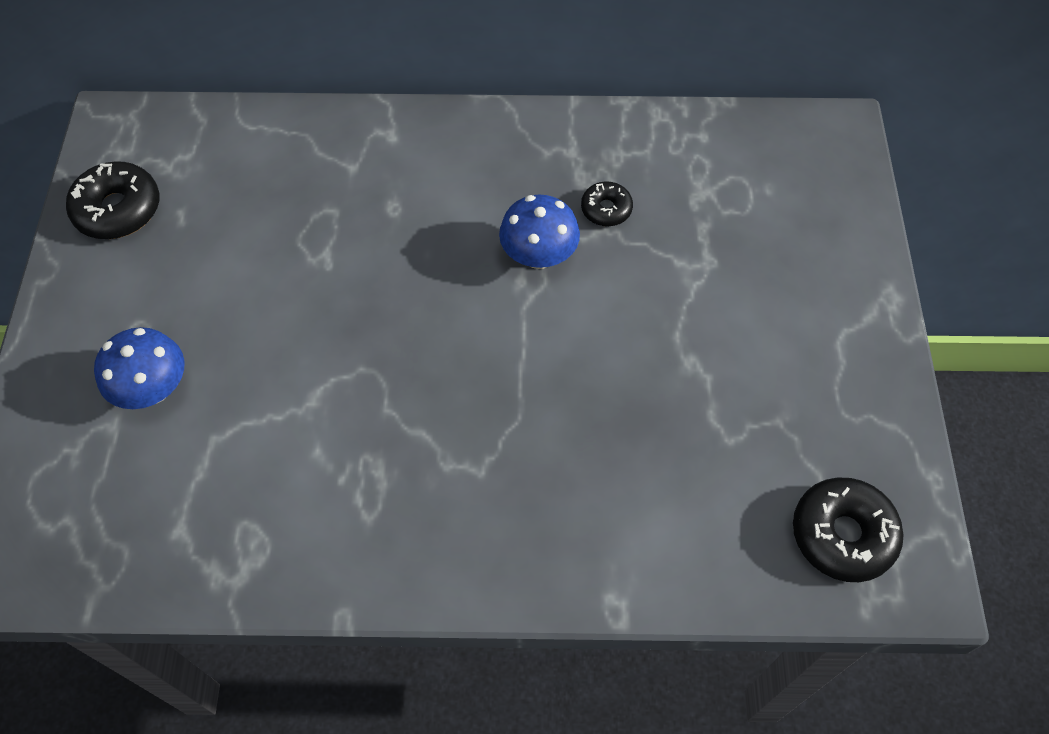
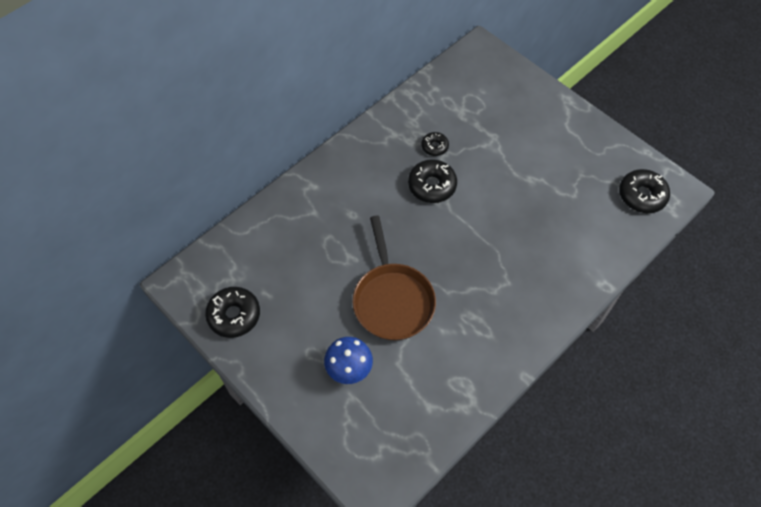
camera: 45 degrees left, 0 degrees up
blue mushroom [499,195,580,269] -> black donut [408,159,457,203]
none -> brown pan [352,216,436,340]

